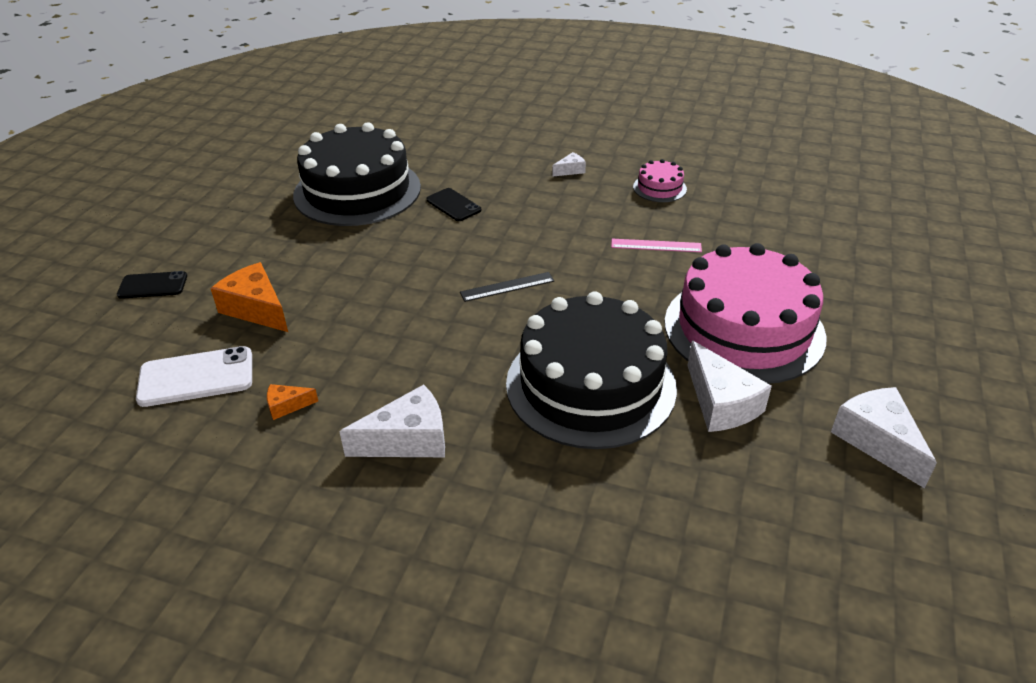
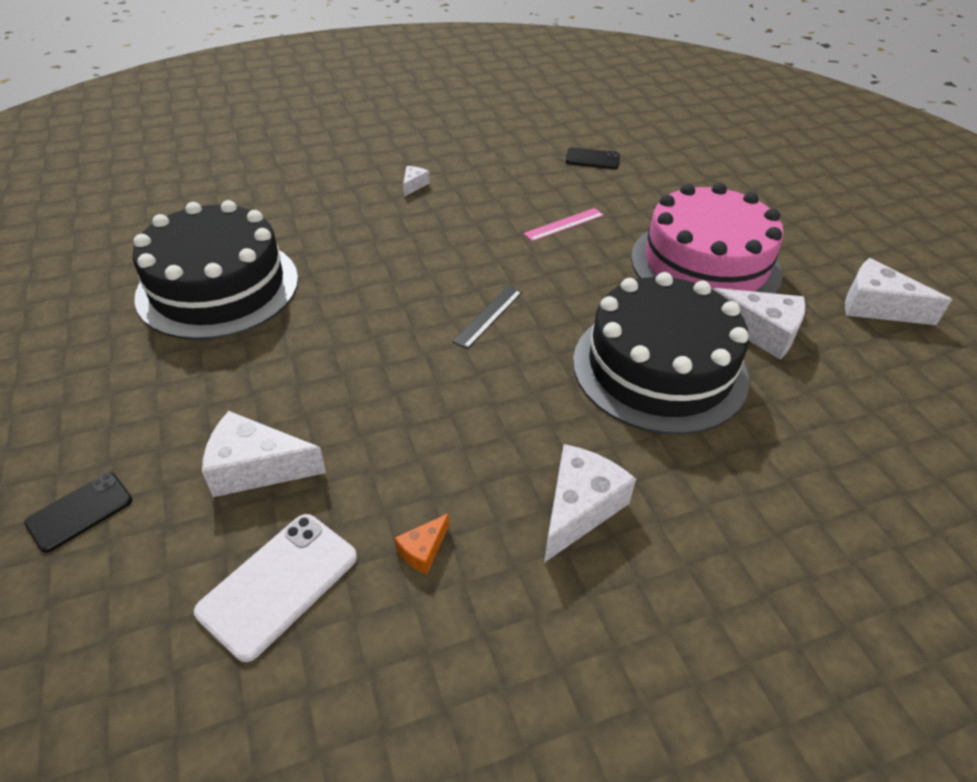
camera: 40 degrees left, 5 degrees up
orange cheese [210,262,288,332] -> white cheese [202,411,326,497]
black phone [426,188,481,221] -> black phone moved to [565,147,620,169]
pink cake [633,159,687,202] -> none

